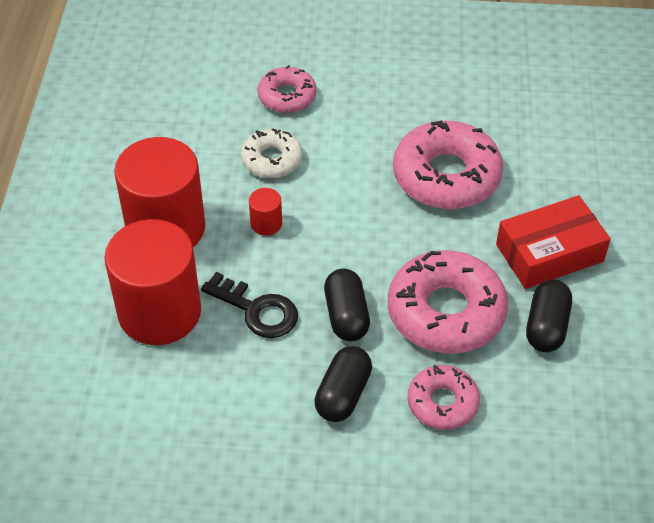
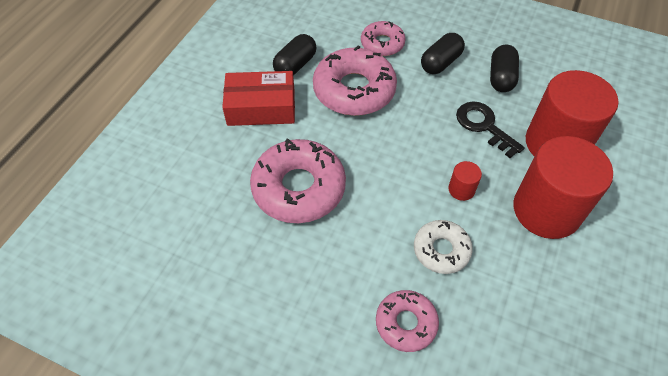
camera: 160 degrees left, 5 degrees up
black capsule [324,268,370,341] -> black capsule moved to [490,45,519,92]

